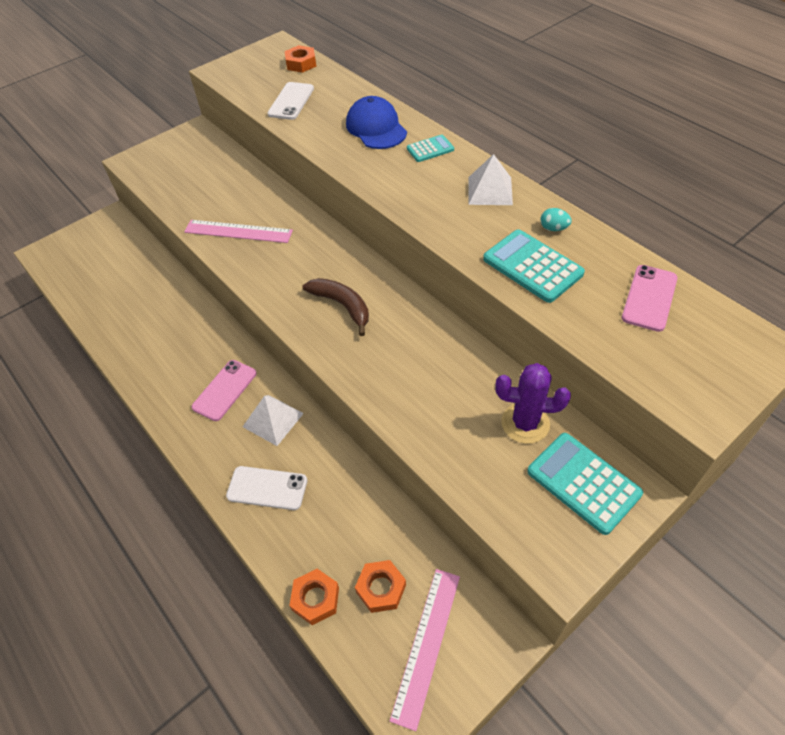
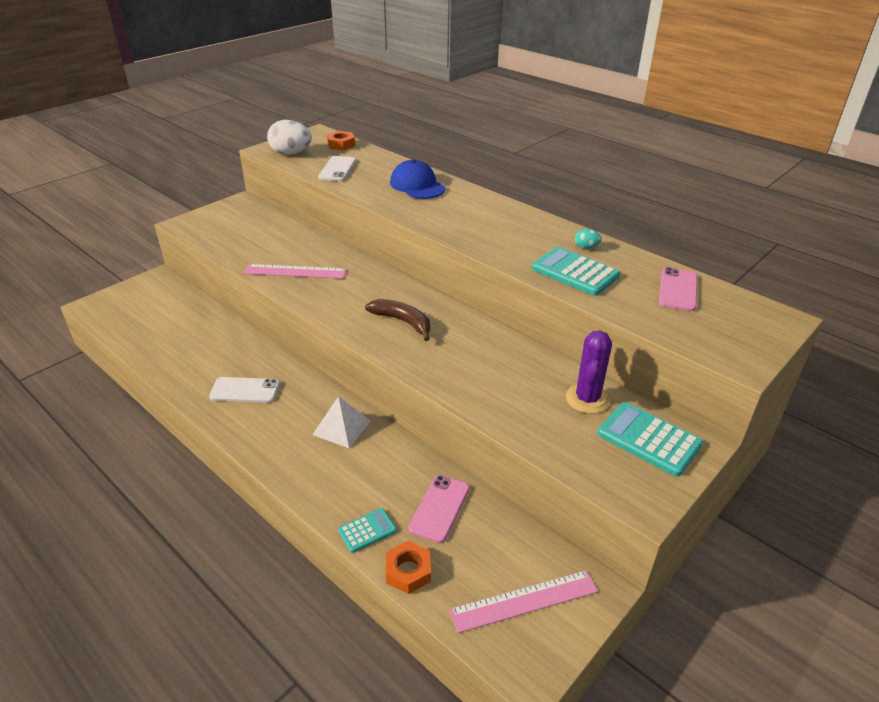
camera: 10 degrees left, 15 degrees down
pink phone [192,360,257,421] -> pink phone moved to [408,475,470,543]
white phone [226,466,307,510] -> white phone moved to [209,377,280,403]
orange nut [355,560,406,613] -> none
pink ruler [390,569,460,731] -> pink ruler turned 60 degrees clockwise [449,570,598,633]
turquoise calculator [407,135,454,162] -> turquoise calculator moved to [338,508,397,553]
white pyramid [468,154,513,205] -> none
purple cactus [495,363,571,444] -> purple cactus turned 75 degrees counterclockwise [566,331,612,414]
none -> white egg [267,120,312,155]

